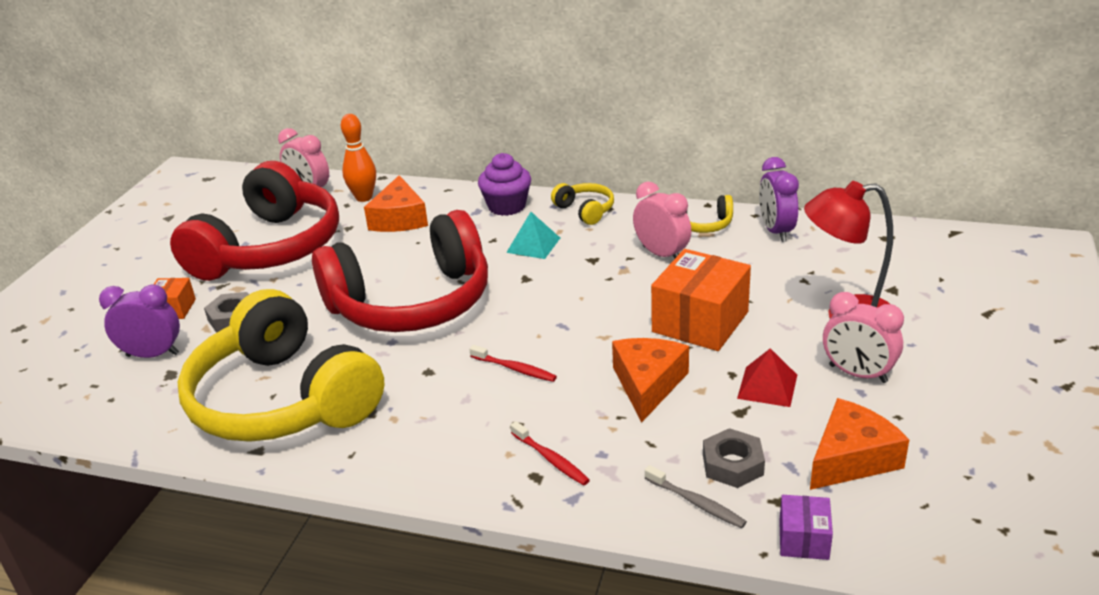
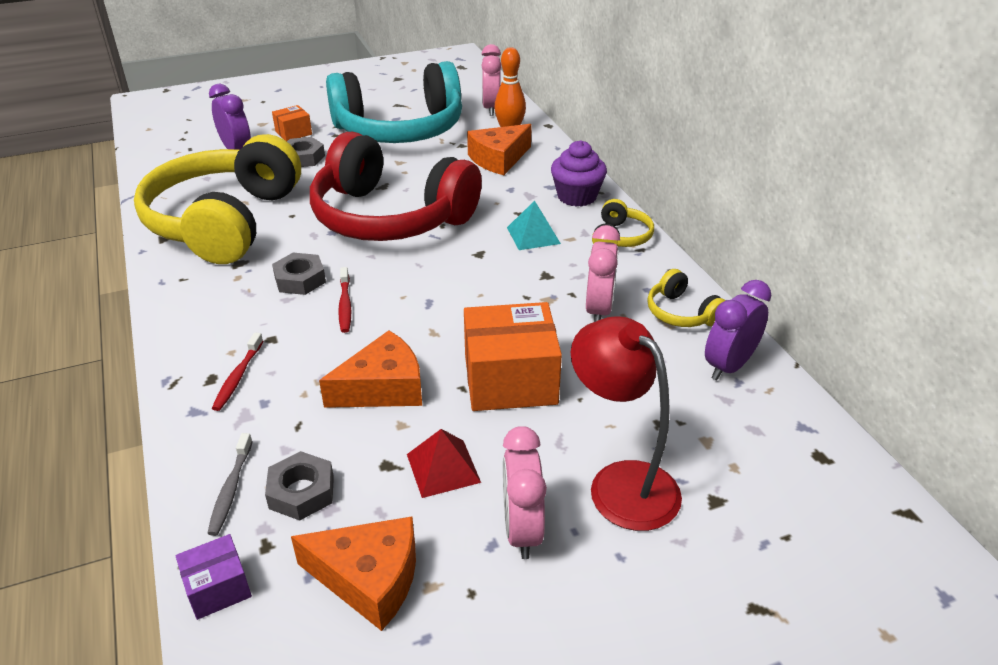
camera: 50 degrees right, 5 degrees up
red headphones [170,161,339,281] -> turquoise headphones [326,61,462,143]
none -> grey nut [272,253,326,295]

